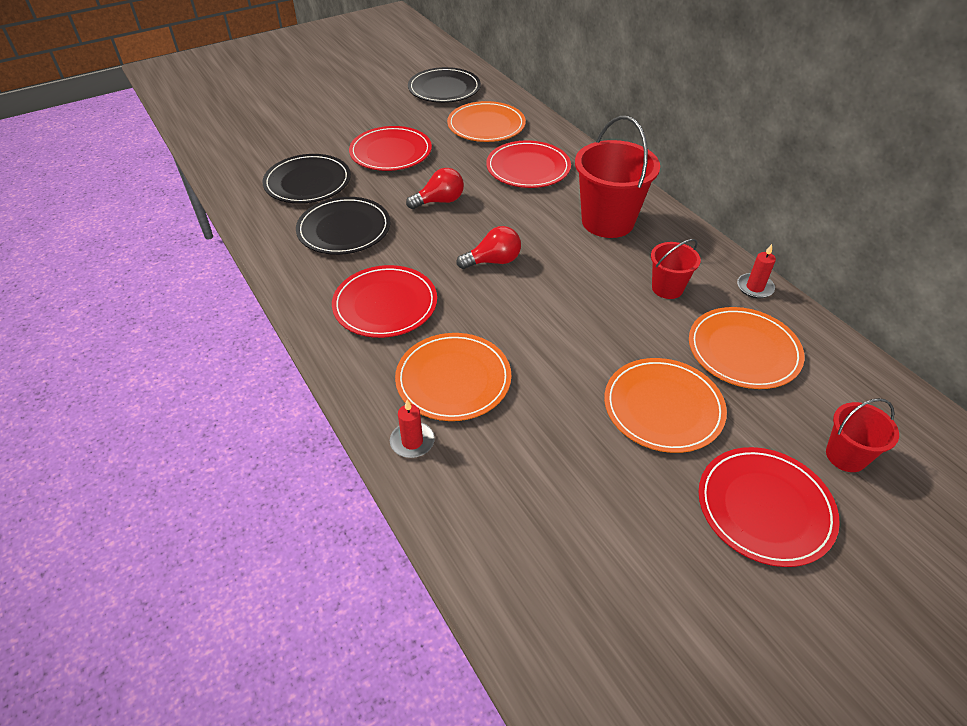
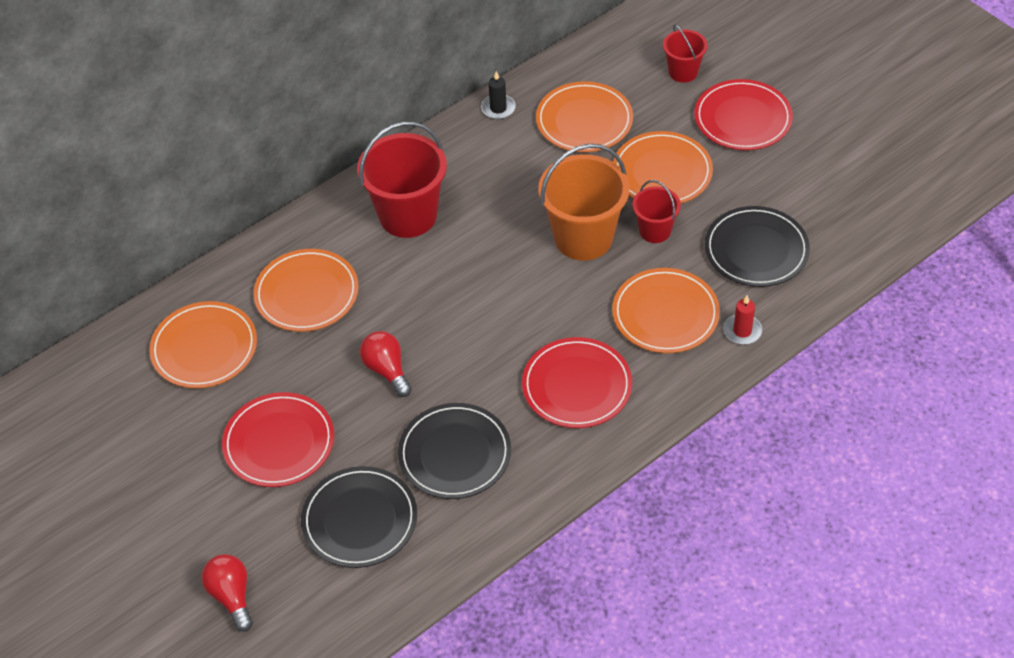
camera: 95 degrees left, 5 degrees up
black plate [408,67,481,103] -> black plate moved to [705,206,810,287]
red light bulb [457,226,521,269] -> red light bulb moved to [202,554,253,632]
red plate [486,141,571,188] -> orange plate [253,249,359,332]
red bucket [651,239,701,299] -> red bucket moved to [633,180,681,243]
red candle [737,244,776,299] -> black candle [481,71,516,119]
none -> orange bucket [538,144,629,261]

